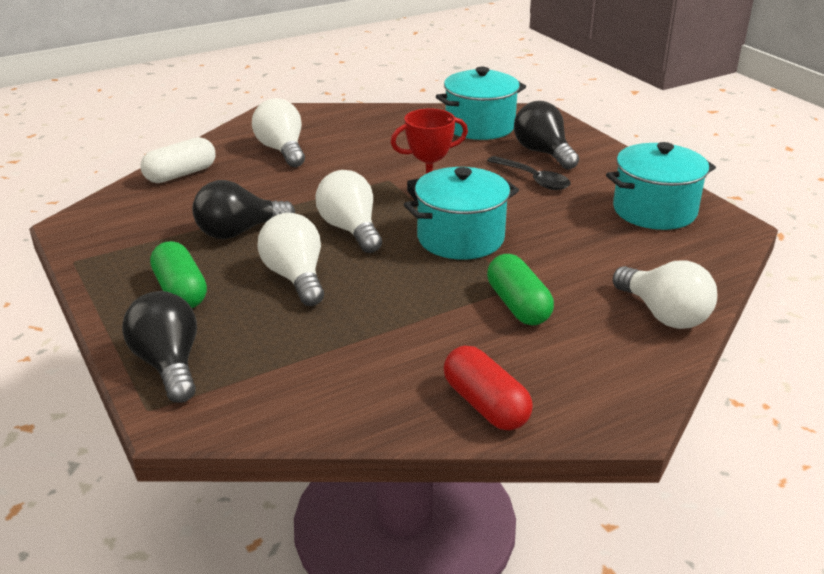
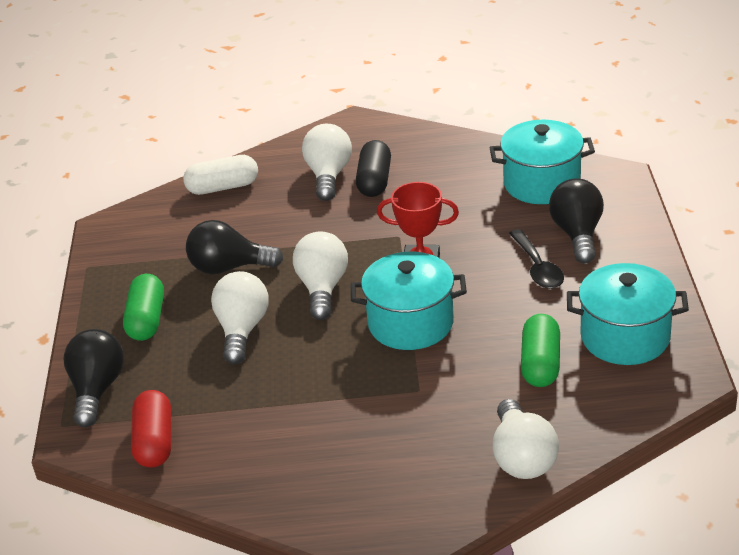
camera: 30 degrees right, 5 degrees up
red capsule [444,345,533,430] -> red capsule moved to [131,390,171,468]
green capsule [487,254,554,325] -> green capsule moved to [521,314,560,387]
none -> black capsule [356,140,391,197]

